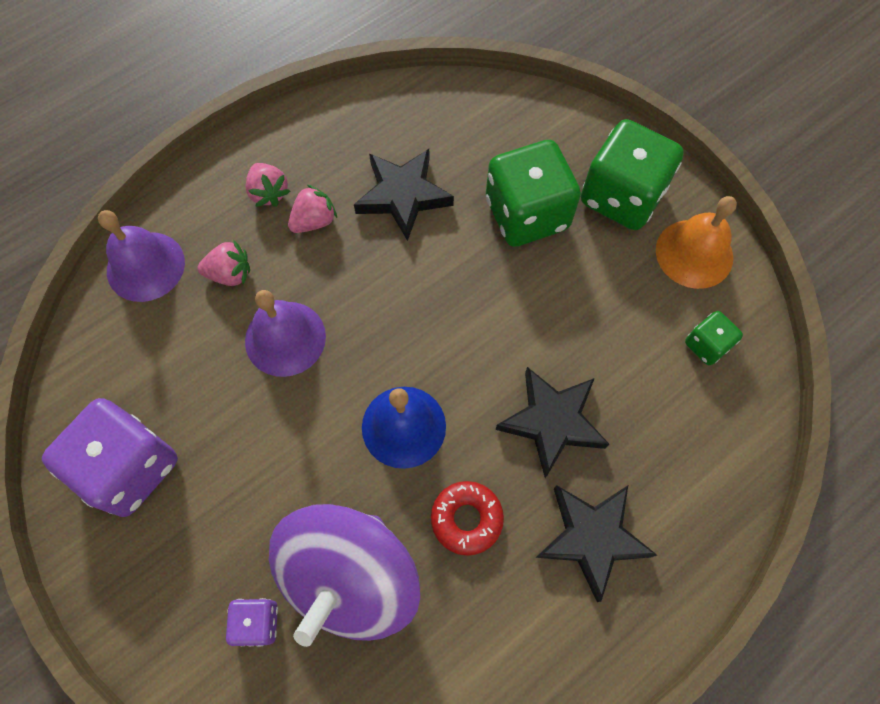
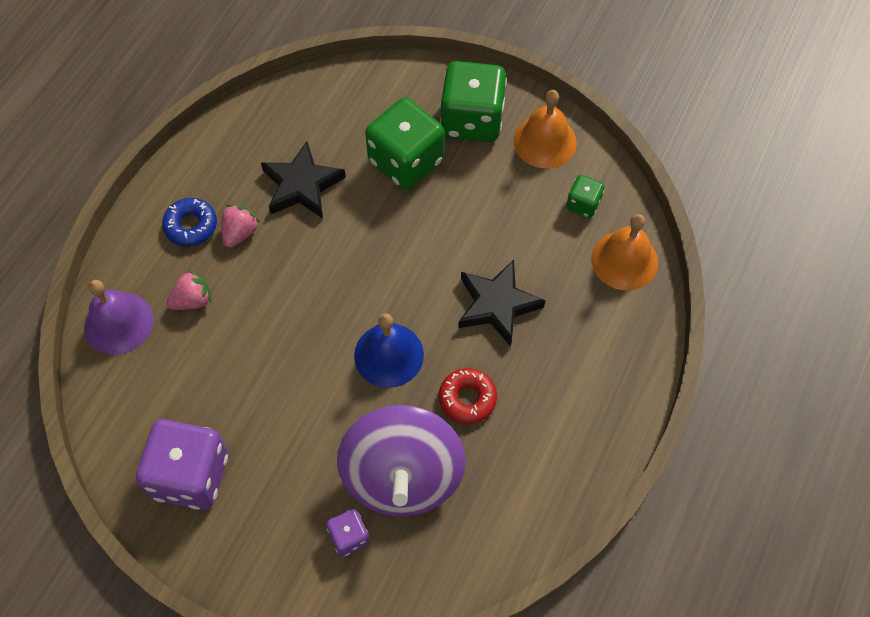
camera: 25 degrees left, 5 degrees down
purple bell [245,290,326,377] -> none
pink strawberry [246,163,290,207] -> blue donut [162,198,217,247]
black star [535,485,657,602] -> none
none -> orange bell [591,214,658,291]

